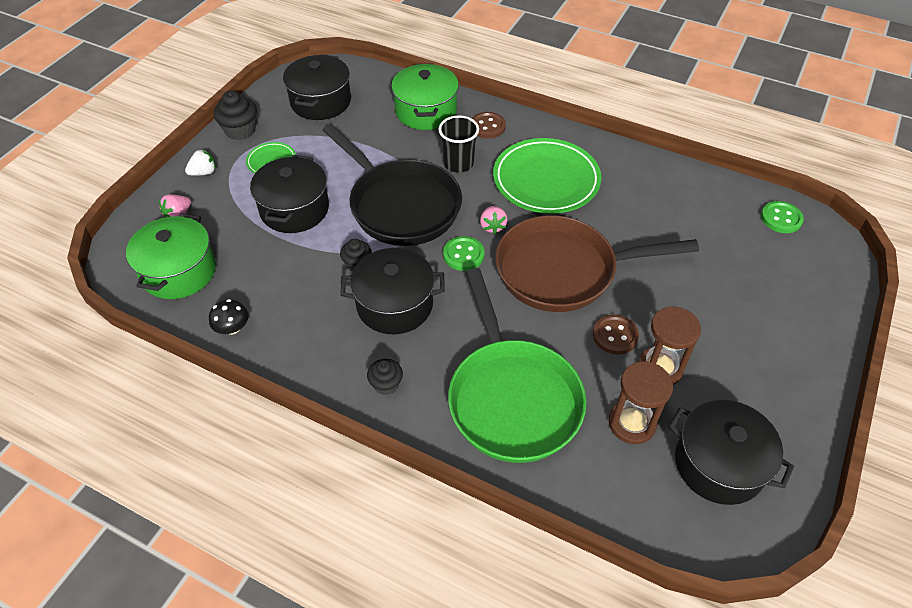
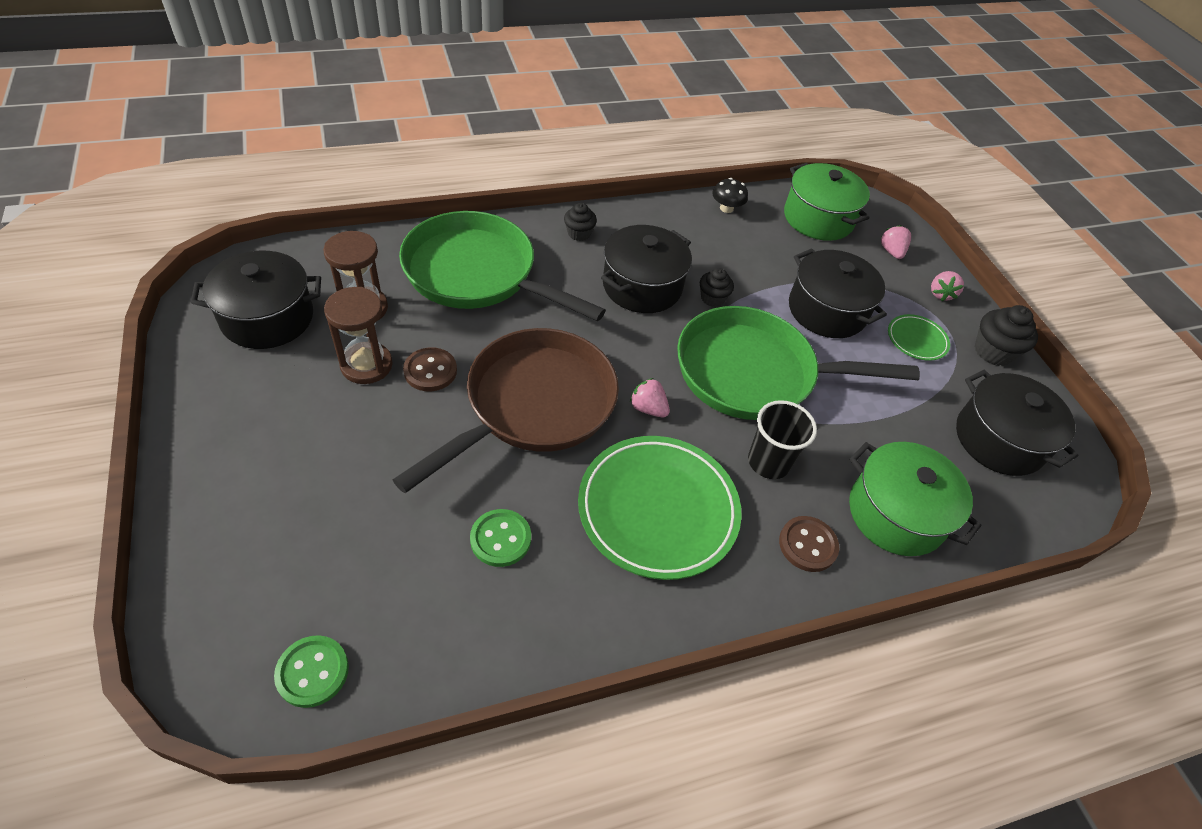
camera: 130 degrees right, 0 degrees up
white strawberry [185,150,216,176] -> pink strawberry [931,271,964,301]
black pan [322,124,462,246] -> green pan [677,306,920,420]
green button [443,236,485,271] -> green button moved to [470,509,531,567]

